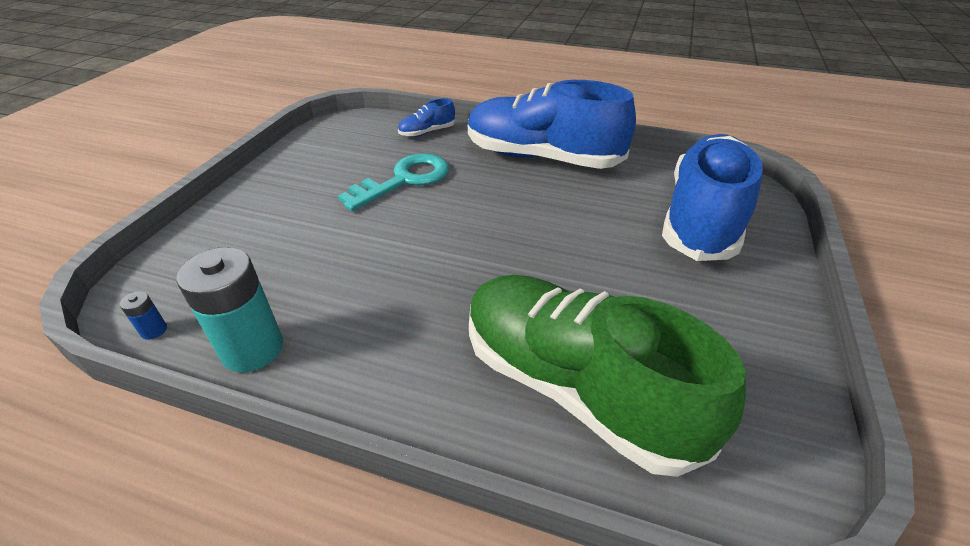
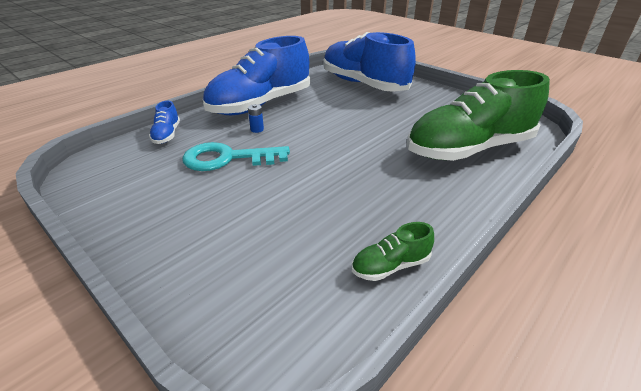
camera: 65 degrees left, 5 degrees down
blue battery [120,291,167,340] -> blue battery moved to [248,104,264,133]
turquoise battery [176,247,283,372] -> green shoe [352,222,434,281]
turquoise key [338,153,449,211] -> turquoise key turned 75 degrees counterclockwise [182,142,290,171]

